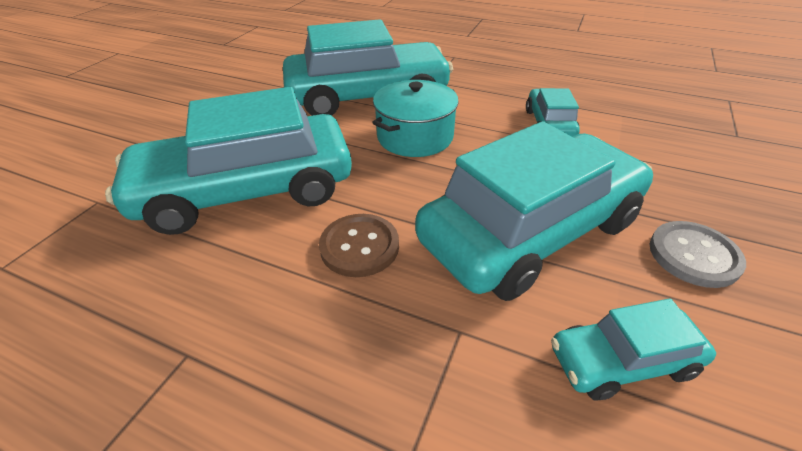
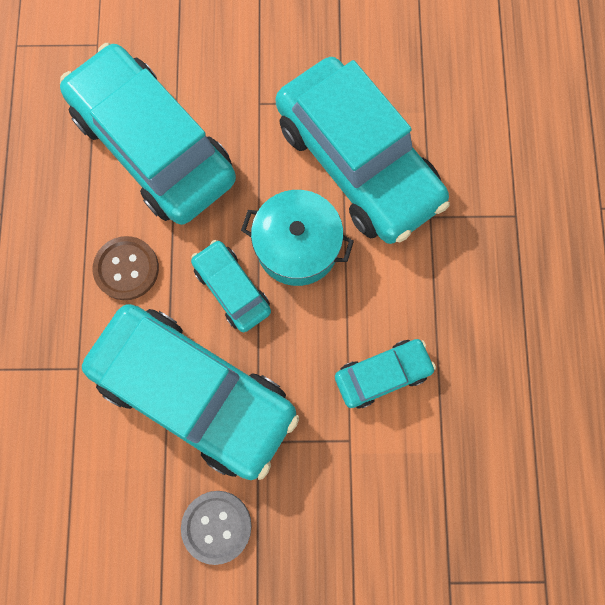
camera: 65 degrees right, 35 degrees up
turquoise car [551,298,716,401] -> turquoise car moved to [191,240,271,332]

